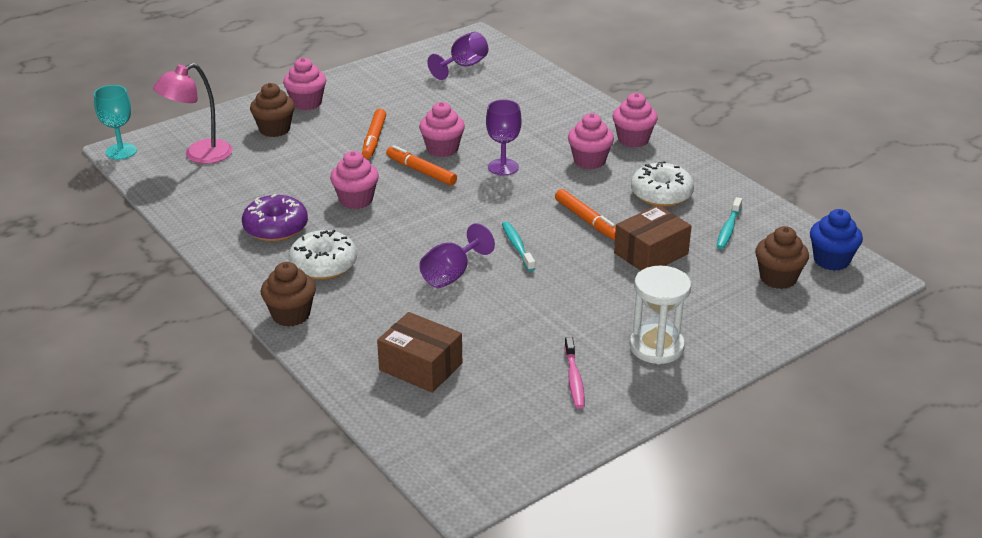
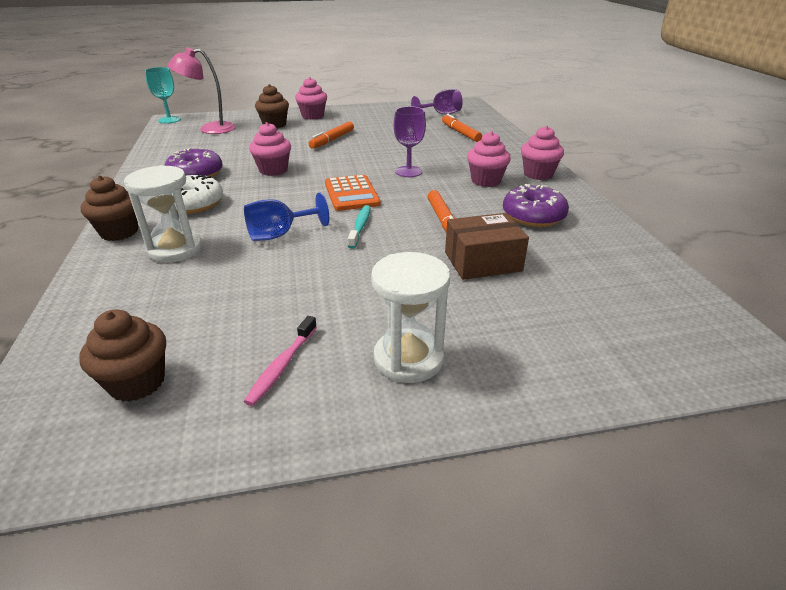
camera: 25 degrees right, 0 degrees up
brown box [377,312,462,393] -> none
orange marker [386,145,457,186] -> orange marker moved to [442,114,482,142]
pink cupcake [419,102,465,157] -> none
purple goblet [419,223,495,288] -> blue goblet [244,193,329,241]
white donut [631,161,694,207] -> purple donut [503,184,569,227]
turquoise toothbrush [717,197,742,249] -> none
brown cupcake [755,226,809,289] -> brown cupcake moved to [79,309,166,402]
blue cupcake [810,209,863,271] -> none
none -> white hourglass [124,165,202,263]
none -> orange calculator [325,175,380,211]

